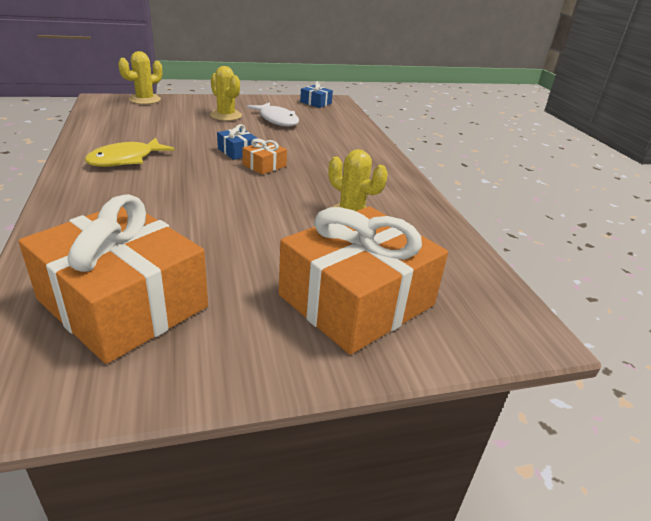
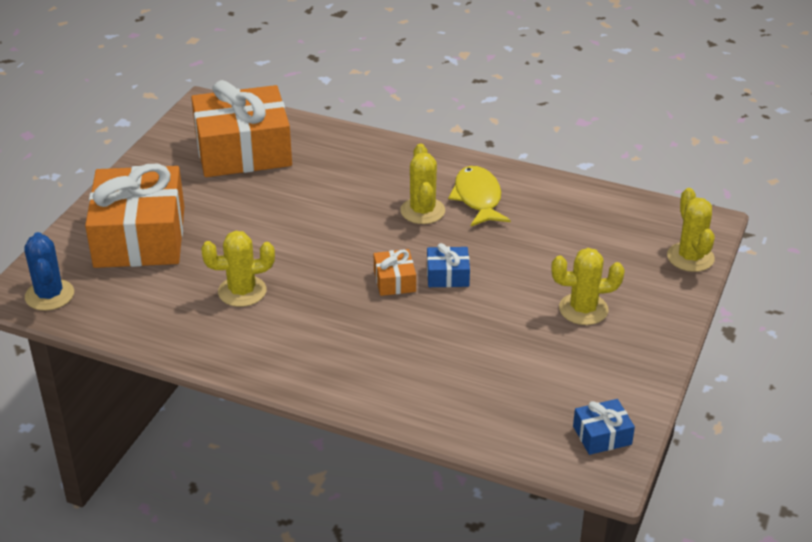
camera: 130 degrees right, 5 degrees up
white fish [247,102,299,126] -> none
none -> blue cactus [24,232,74,311]
none -> yellow cactus [400,144,445,224]

